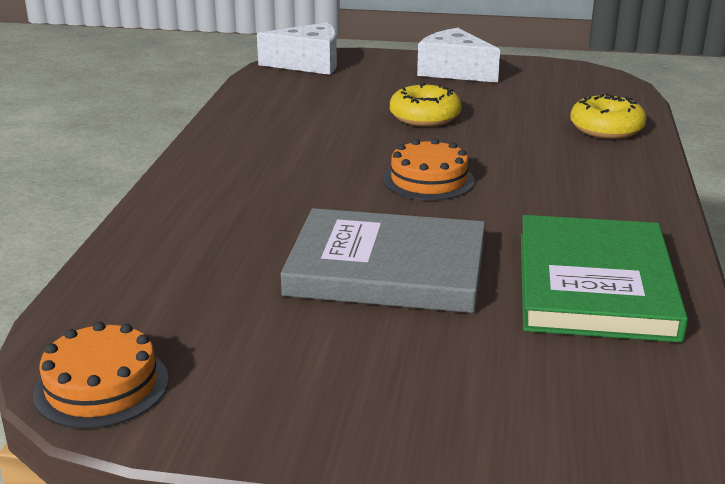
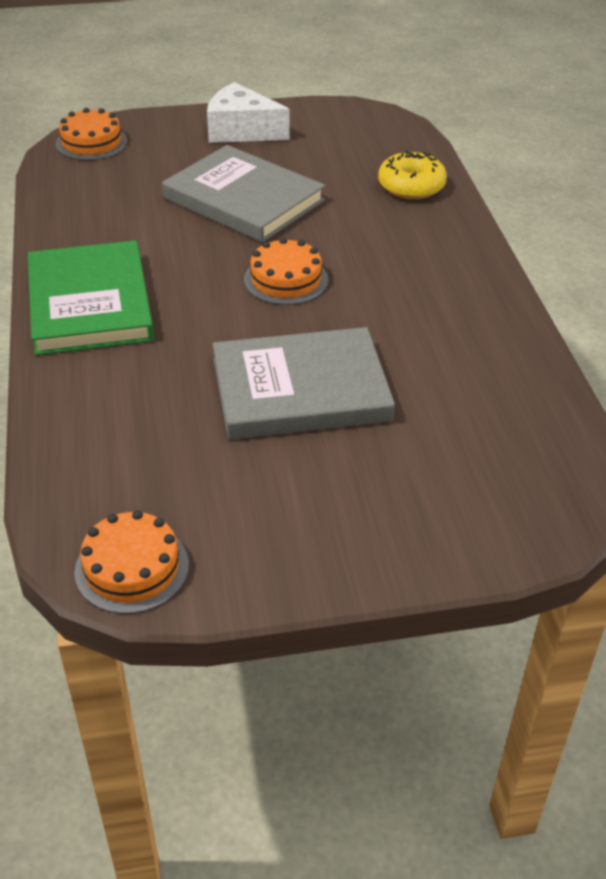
camera: 20 degrees left, 15 degrees up
white cheese [257,22,337,75] -> orange cake [56,108,127,160]
yellow donut [390,83,462,127] -> grey book [162,145,325,242]
green book [521,215,688,343] -> green book moved to [28,240,154,355]

